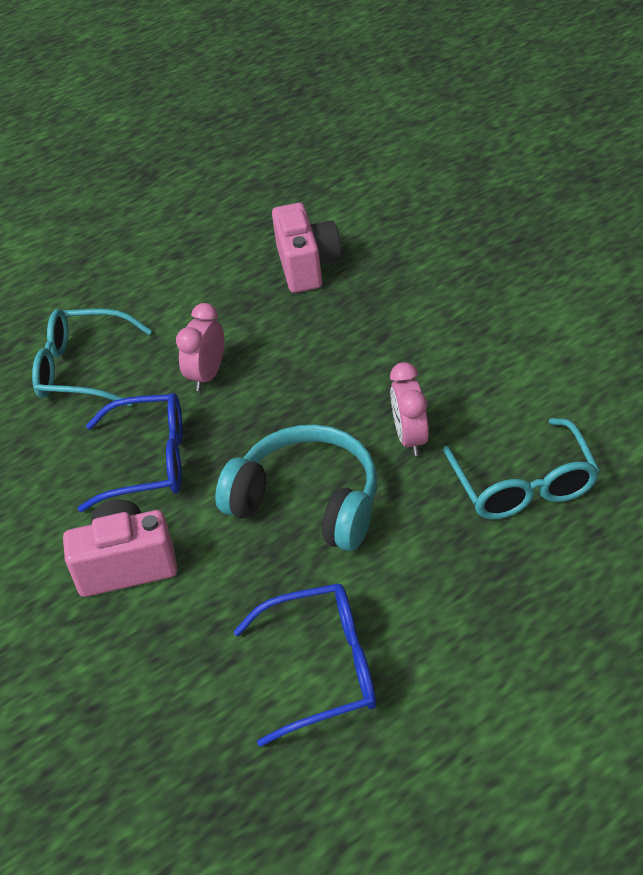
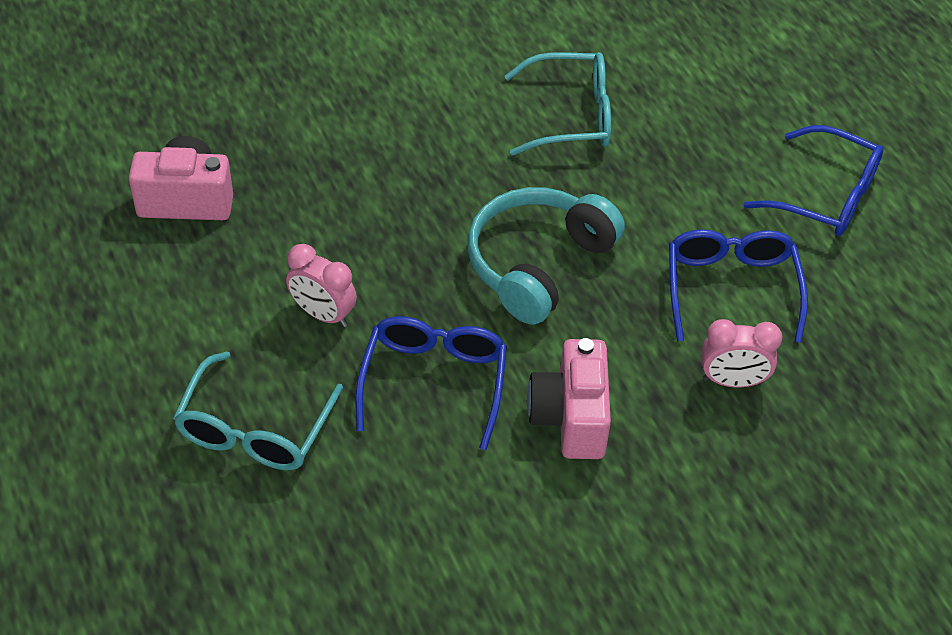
camera: 85 degrees left, 5 degrees up
pink clock [390,362,429,456] -> pink clock moved to [702,319,783,387]
none -> blue glasses [744,125,884,236]

